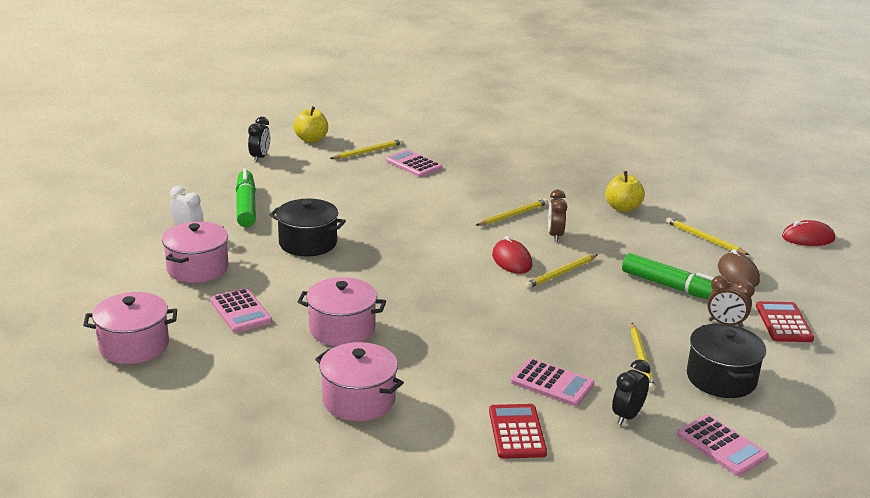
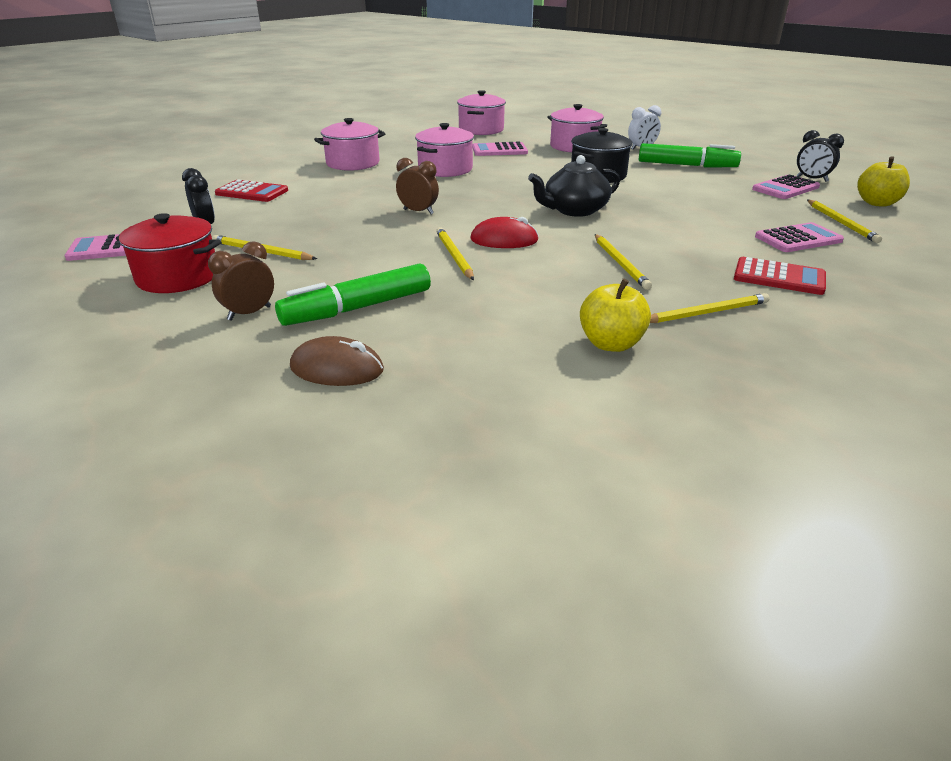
camera: 115 degrees right, 5 degrees up
pink calculator [511,358,594,406] -> pink calculator moved to [752,174,820,199]
brown clock [548,190,567,242] -> brown clock moved to [396,158,439,214]
yellow pencil [666,217,749,255] -> yellow pencil moved to [650,293,770,323]
black pot [687,324,766,398] -> red pot [116,213,221,293]
red calculator [756,301,814,342] -> red calculator moved to [734,257,826,295]
red mouse [782,220,835,246] -> none
none -> black teapot [528,155,620,217]

